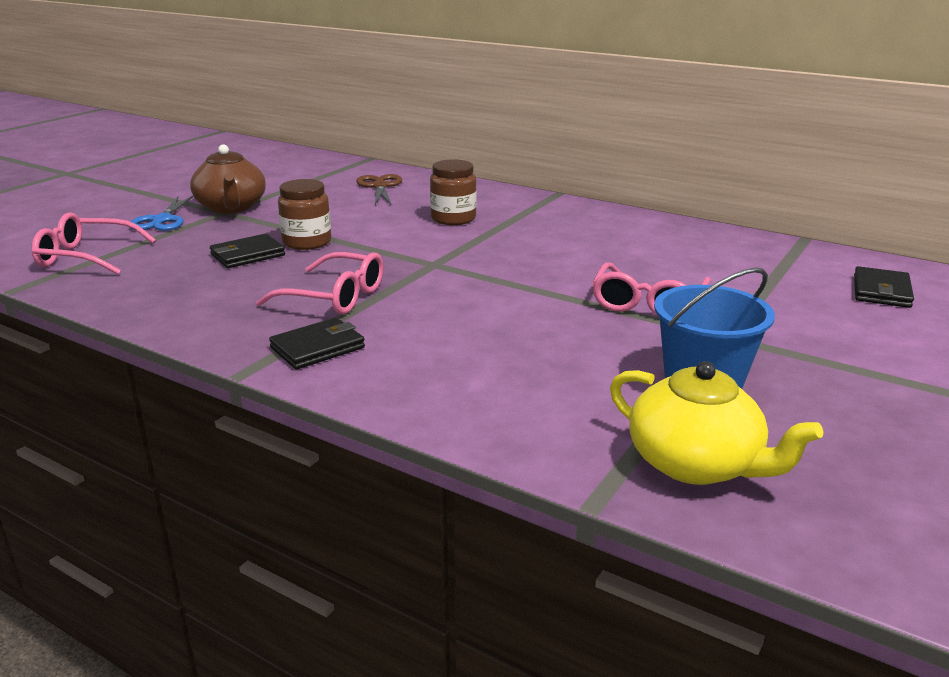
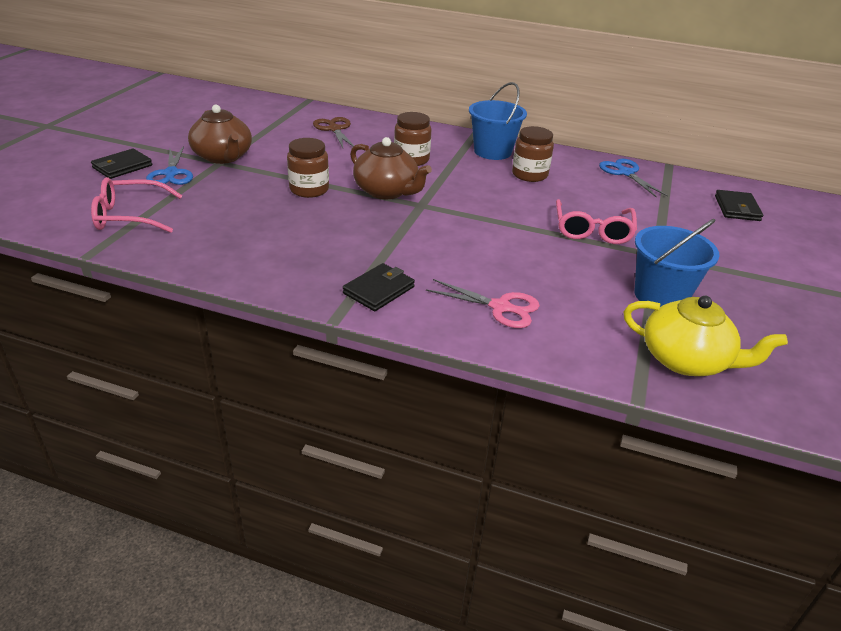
camera: 15 degrees left, 10 degrees up
black wallet [210,234,285,268] -> black wallet moved to [91,149,152,179]
pink glasses [256,252,384,314] -> none
none -> brown teapot [350,137,432,199]
none -> pink scissors [426,279,540,328]
none -> blue bucket [469,82,527,160]
none -> brown jar [512,126,554,182]
none -> blue scissors [599,159,668,198]

